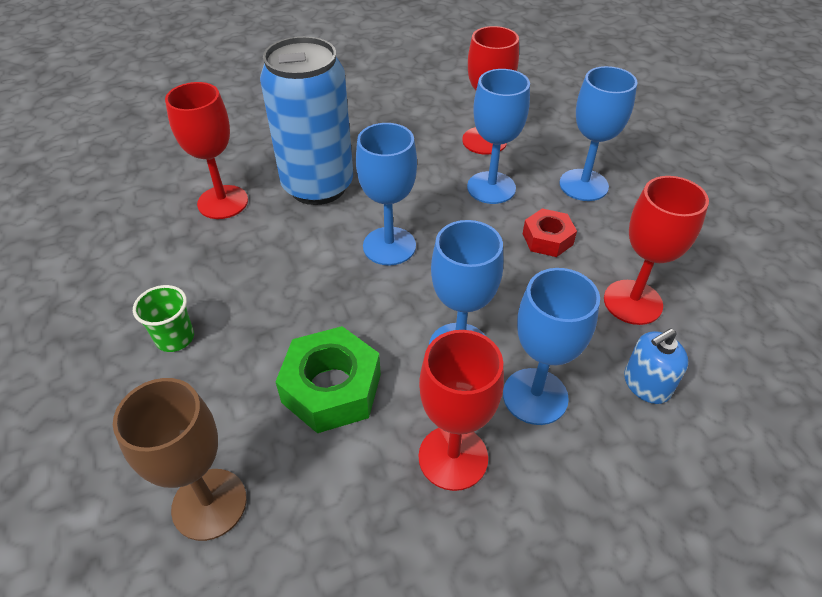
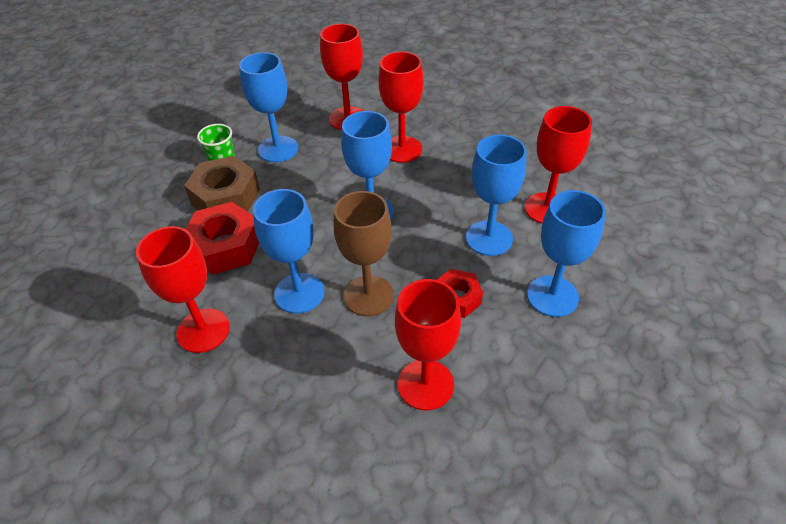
camera: 60 degrees right, 0 degrees up
brown goblet [113,378,247,541] -> brown goblet moved to [334,191,394,316]
blue can [260,36,353,205] -> red goblet [378,51,424,163]
green nut [275,326,381,433] -> red nut [186,202,259,275]
blue goblet [503,268,600,425] -> blue goblet moved to [239,52,298,162]
blue soap dispenser [624,329,689,404] -> none
none -> brown nut [184,156,260,212]

